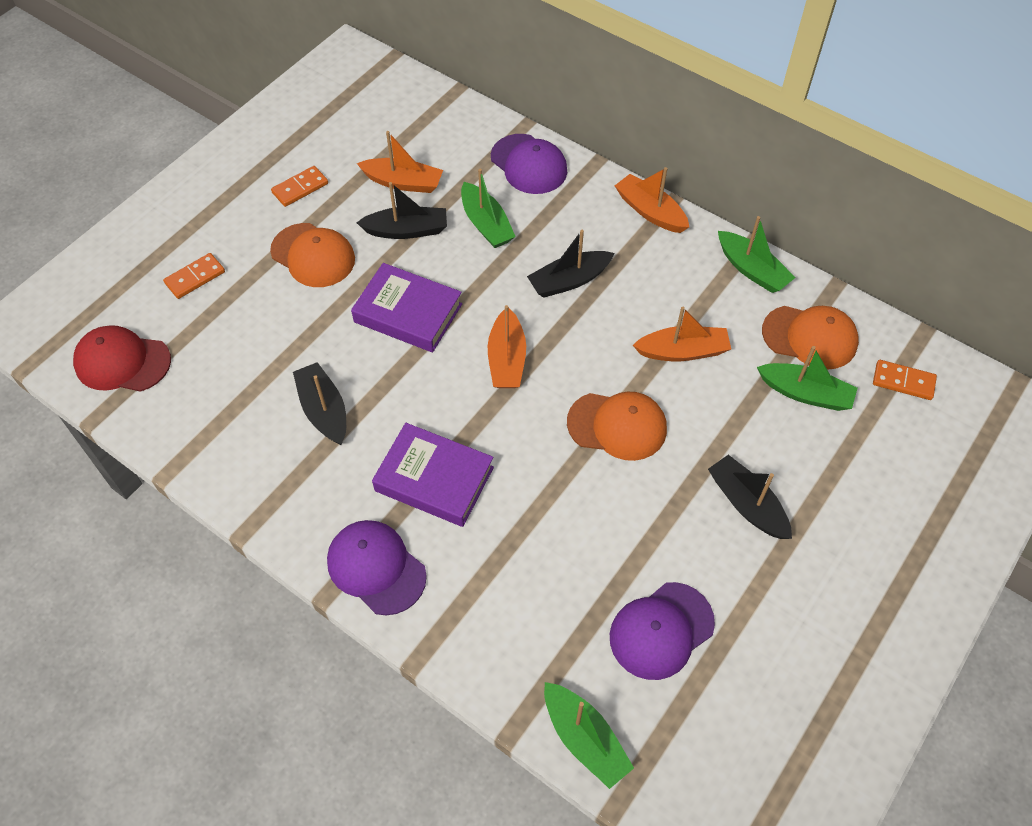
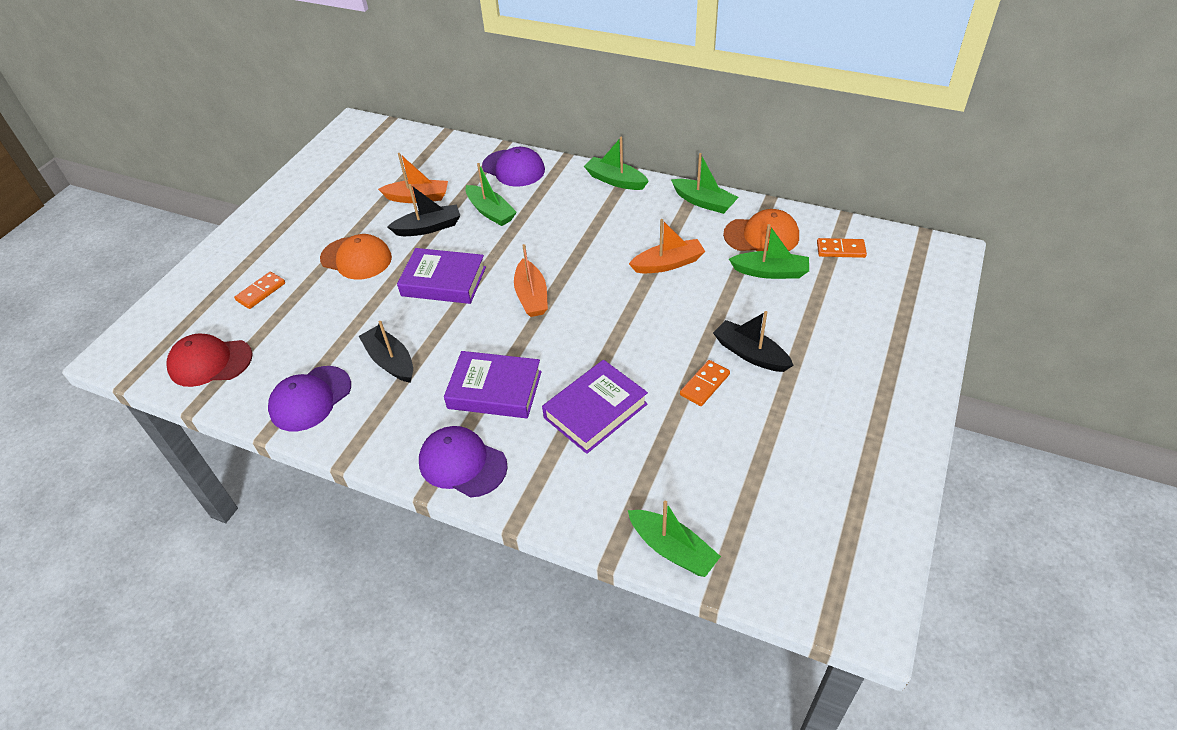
camera: 10 degrees left, 10 degrees down
orange domino [271,166,328,207] -> orange domino moved to [680,360,730,406]
black boat [527,230,615,297] -> none
orange cap [567,392,667,461] -> none
purple cap [610,582,715,680] -> purple cap moved to [268,366,351,431]
orange boat [615,167,689,233] -> green boat [584,137,649,190]
none -> purple book [542,360,648,454]

